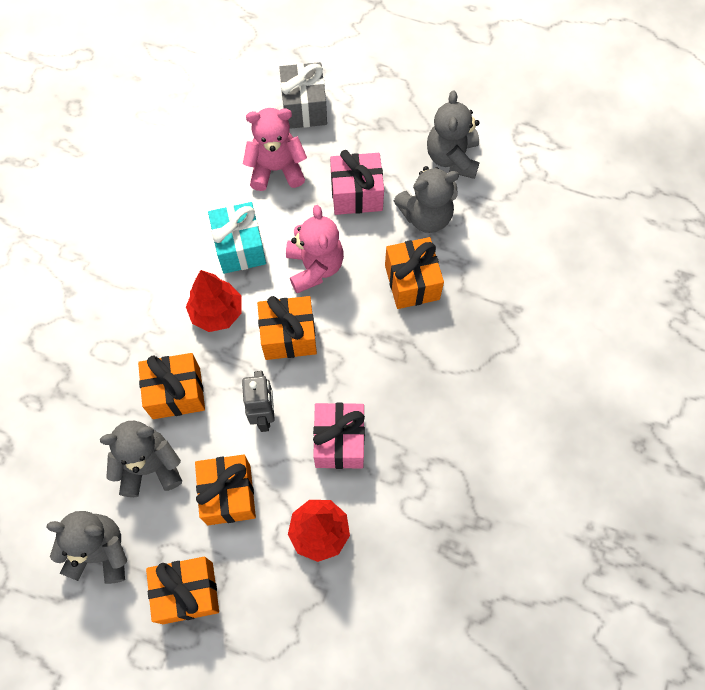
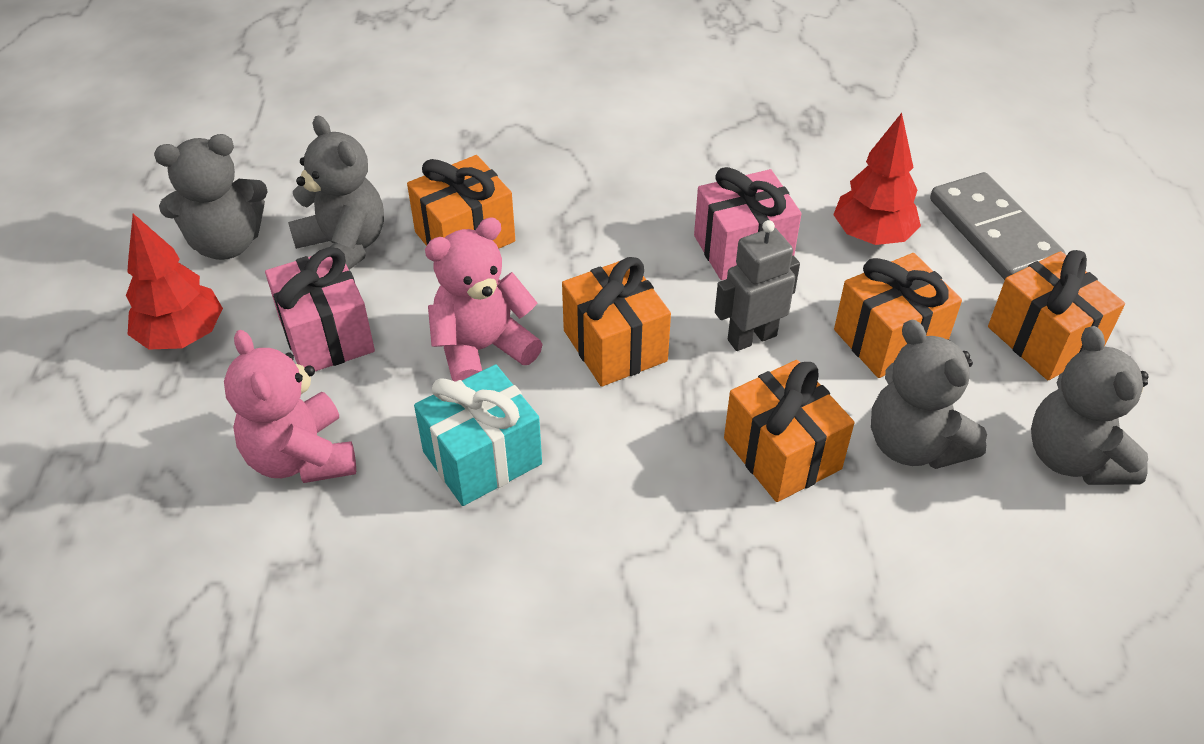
camera: 110 degrees left, 20 degrees down
red tree [186,270,241,332] -> red tree moved to [126,214,223,349]
grey gift [279,62,327,129] -> none
none -> grey domino [930,172,1066,280]

